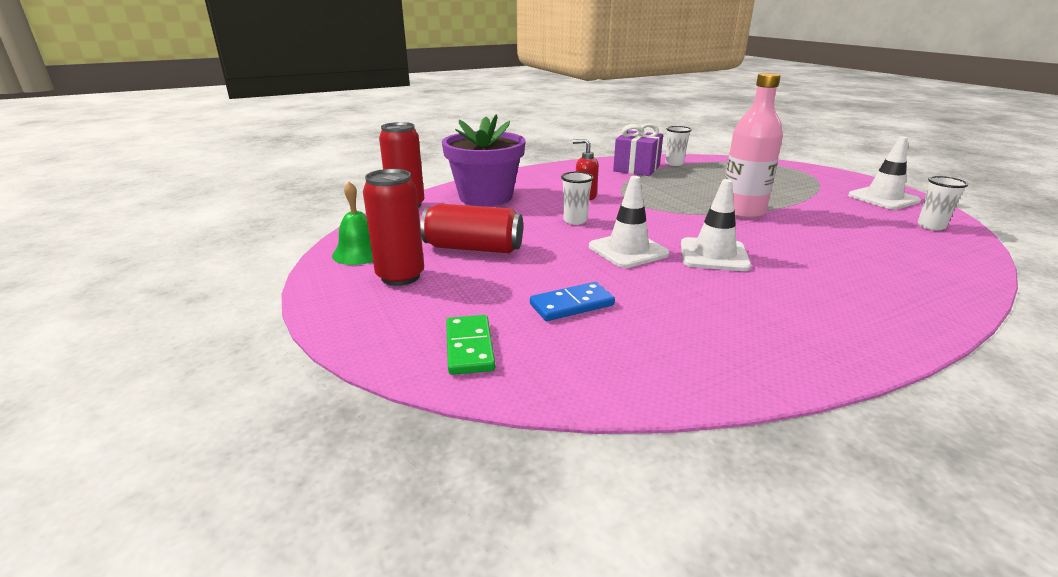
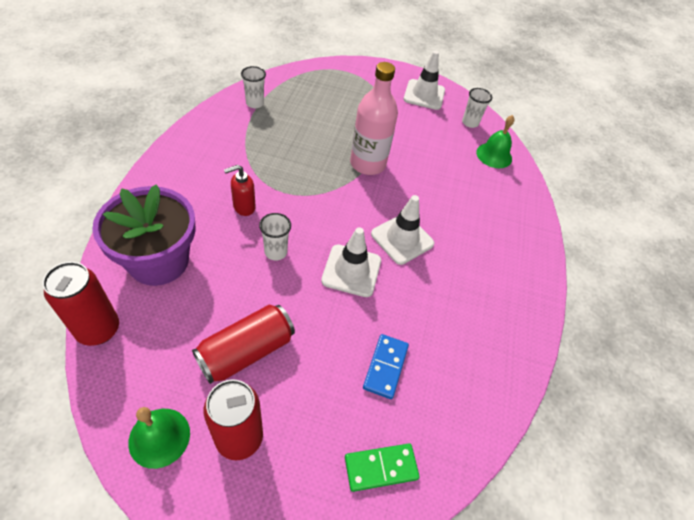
camera: 55 degrees left, 25 degrees up
green domino [446,315,495,375] -> green domino turned 45 degrees counterclockwise [345,443,420,492]
purple gift [613,124,663,176] -> none
none -> green bell [476,115,515,168]

